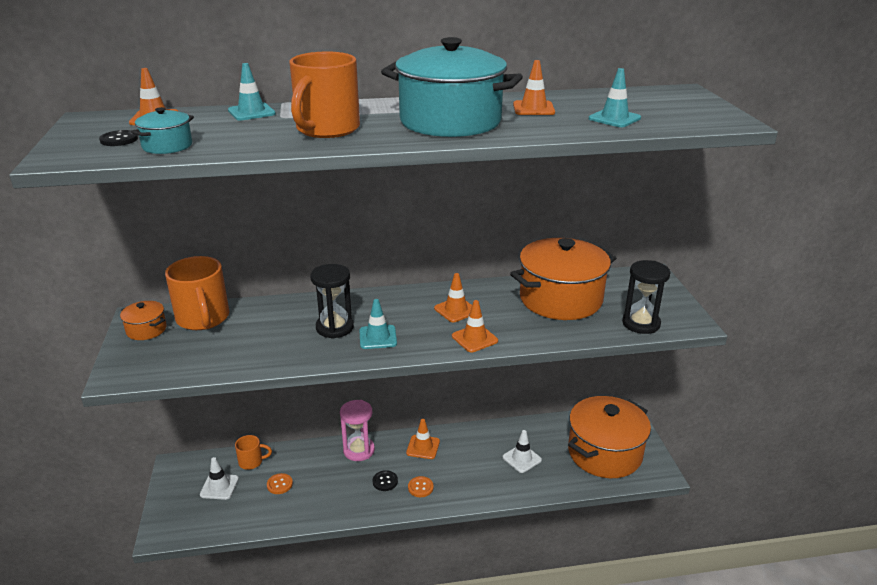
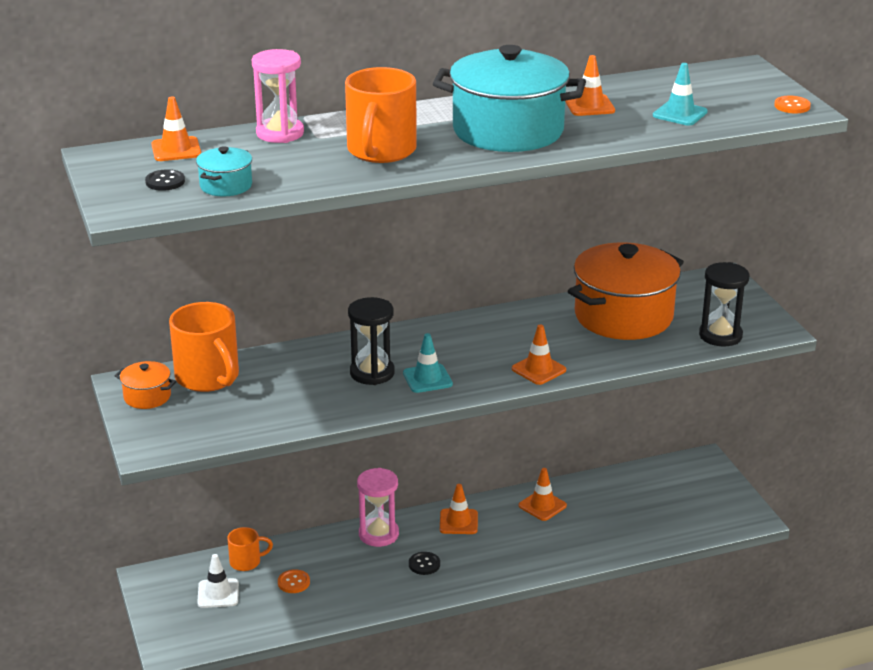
camera: 10 degrees left, 0 degrees up
turquoise traffic cone [228,63,276,120] -> pink hourglass [252,49,304,143]
orange button [408,476,434,497] -> orange button moved to [774,96,811,113]
orange traffic cone [434,273,472,322] -> orange traffic cone moved to [519,468,567,521]
white traffic cone [503,430,542,473] -> none
orange pot [568,396,651,478] -> none

